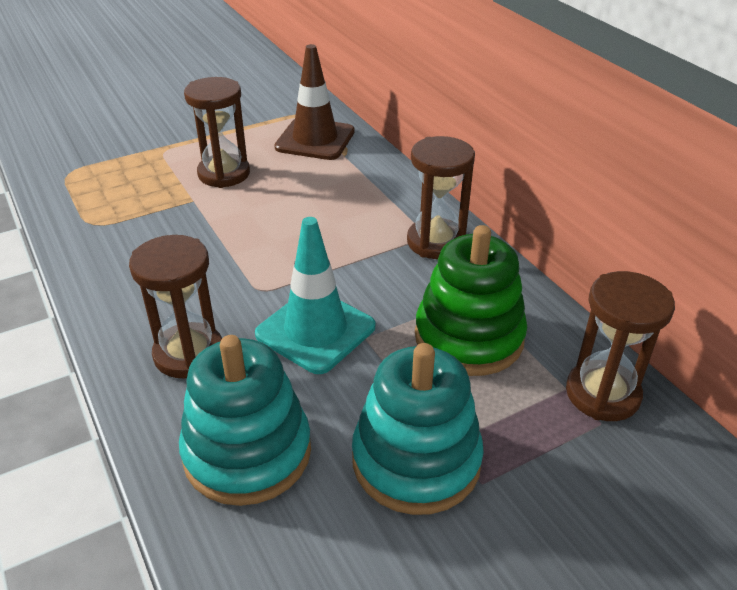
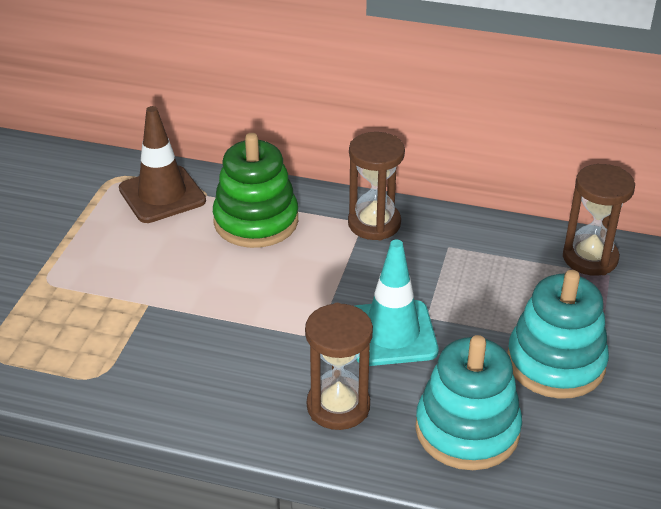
camera: 45 degrees left, 0 degrees up
brown hourglass [184,77,250,188] -> none
green stacking toy [415,225,527,376] -> green stacking toy moved to [213,133,298,248]

